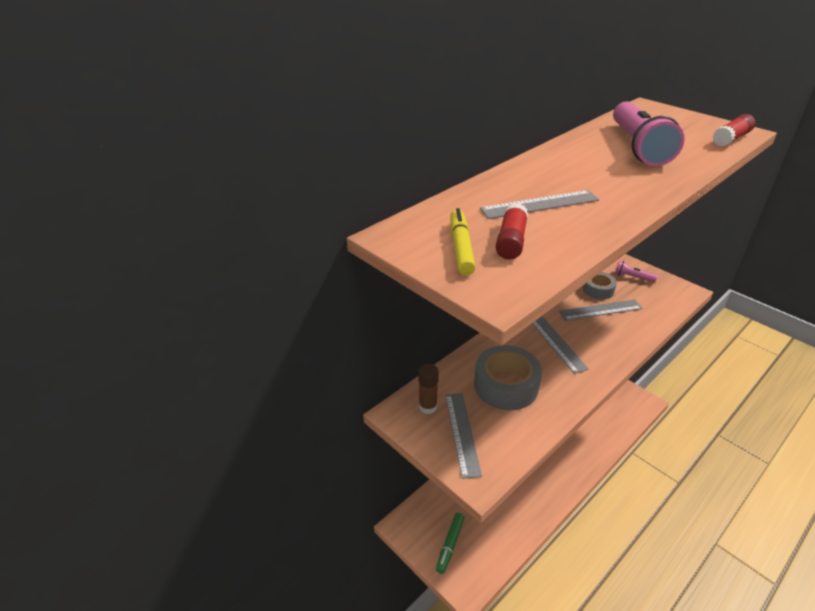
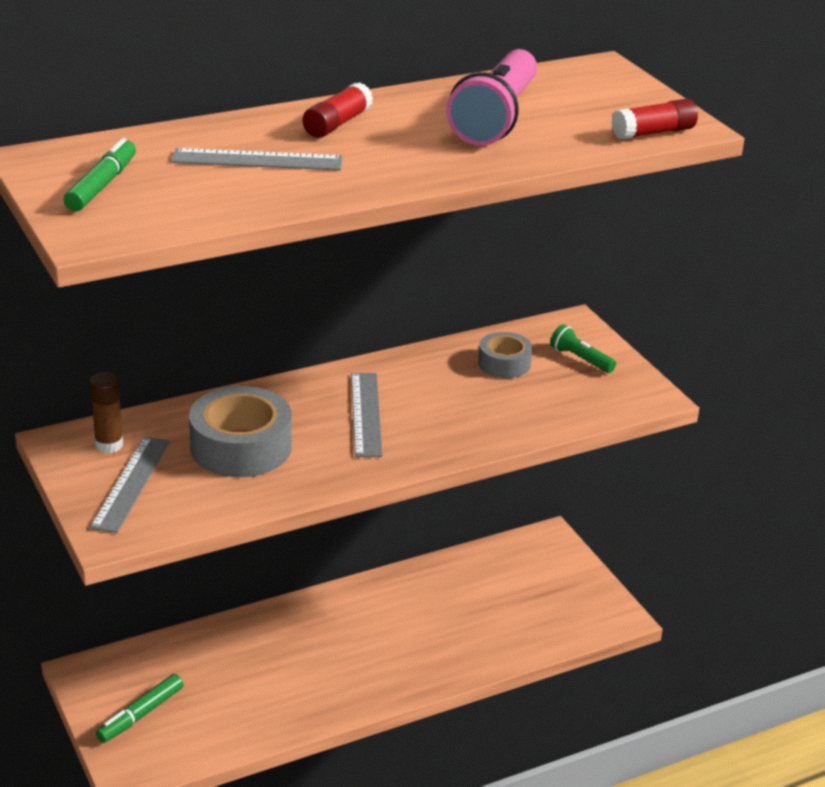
camera: 15 degrees right, 5 degrees down
yellow marker [450,208,476,275] -> green marker [64,138,136,211]
red glue stick [496,203,528,259] -> red glue stick moved to [303,82,373,138]
grey ruler [559,299,643,321] -> none
pink flashlight [615,260,658,283] -> green flashlight [550,324,616,373]

